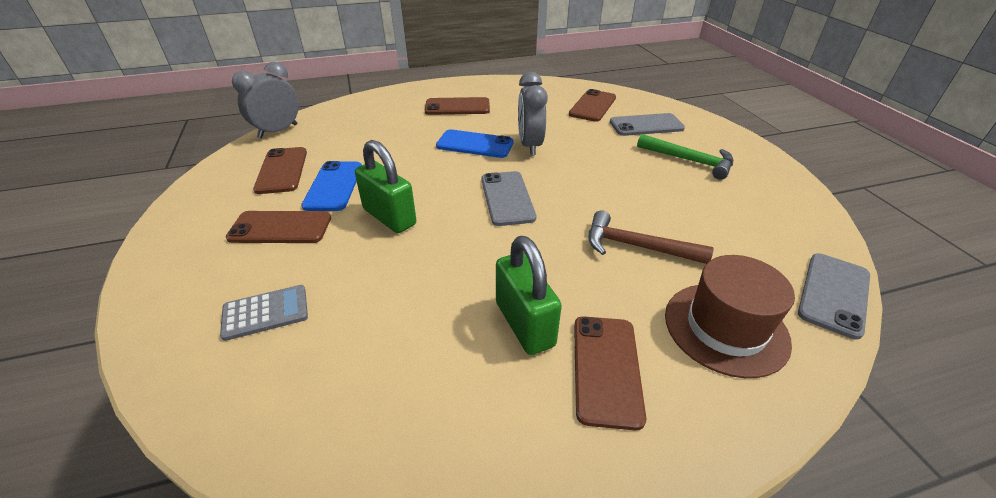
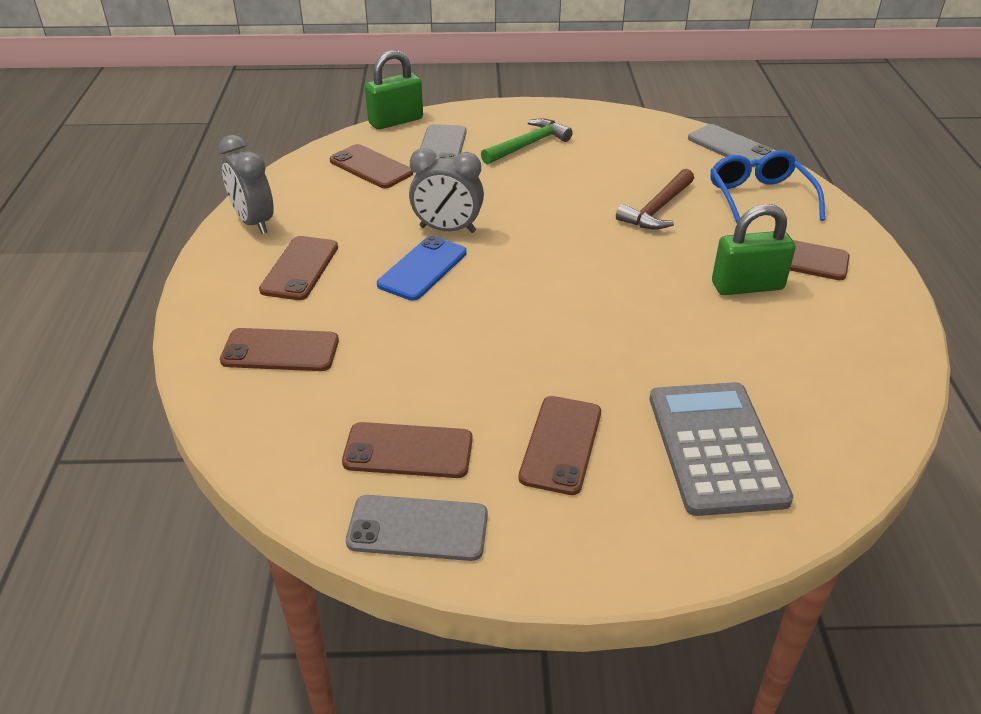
camera: 75 degrees left, 0 degrees up
grey calculator [220,285,308,341] -> grey calculator [650,382,793,516], size x1.92
grey clock [232,62,299,138] -> grey clock moved to [218,135,274,234]
blue phone [301,161,362,211] -> none
green padlock [355,140,416,233] -> green padlock moved to [365,50,423,130]
grey phone [481,171,536,226] -> grey phone moved to [346,495,488,561]
brown hat [665,255,795,378] -> blue glasses [710,150,825,223]
none -> brown phone [220,328,339,371]

